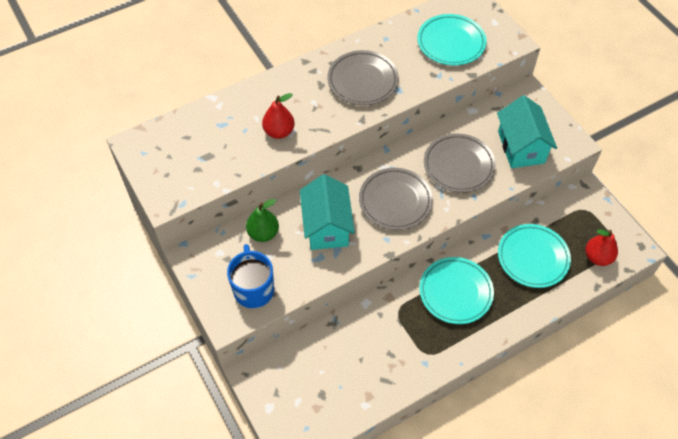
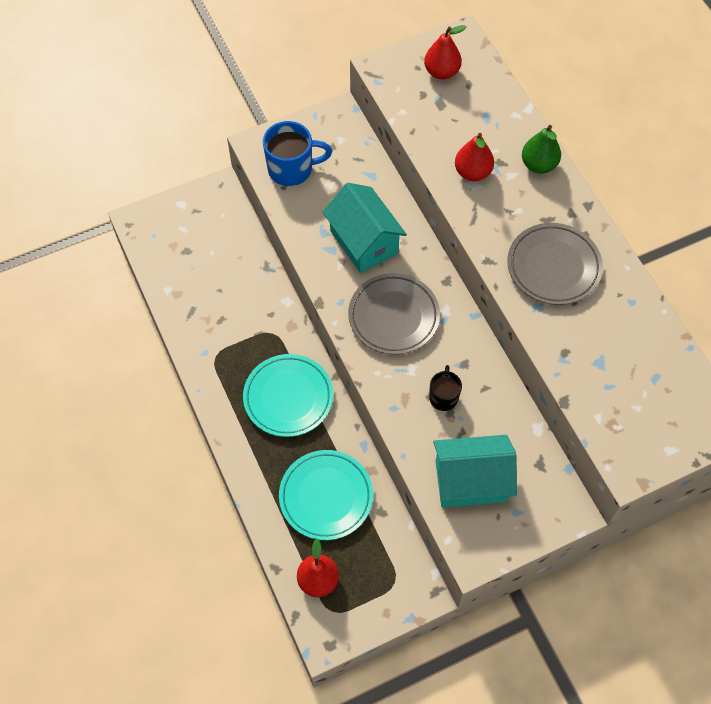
camera: 95 degrees right, 5 degrees up
green pear [246,199,279,242] -> green pear moved to [522,125,561,174]
turquoise house [300,174,355,250] -> turquoise house turned 60 degrees clockwise [322,183,407,273]
turquoise plate [417,14,487,65] -> none
grey plate [424,133,496,193] -> black mug [429,365,462,411]
none -> red pear [424,25,466,80]

